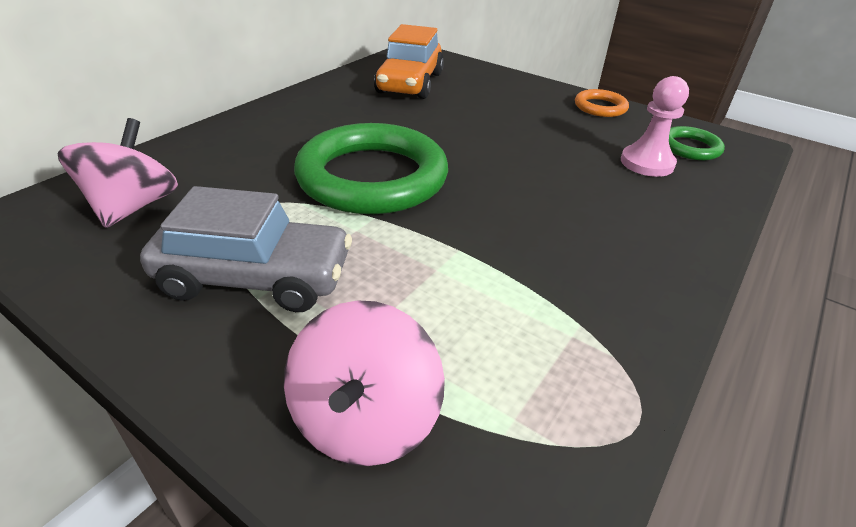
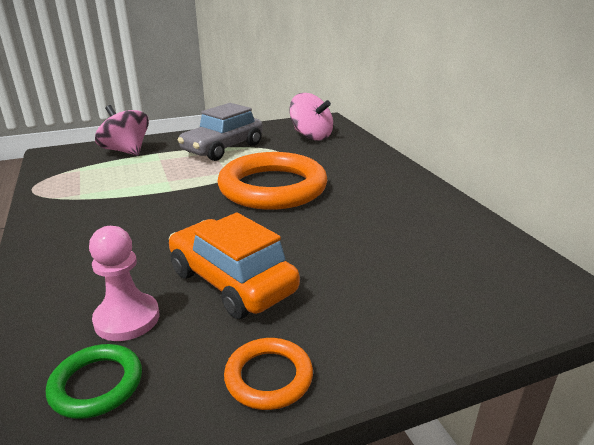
camera: 125 degrees right, 10 degrees down
green ring [294,123,448,214] -> orange ring [218,152,328,210]
orange car [374,24,444,99] -> orange car moved to [168,213,300,319]

